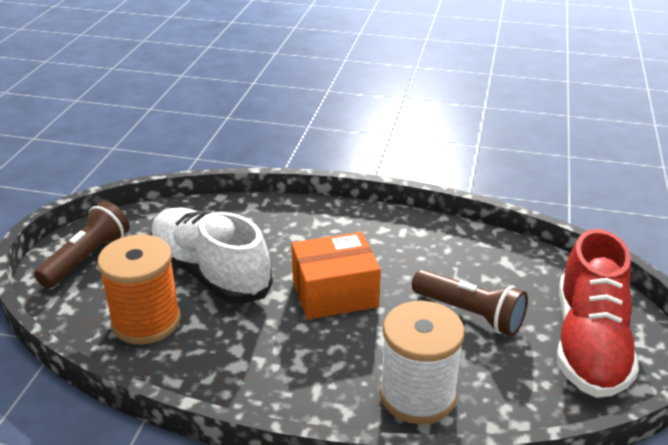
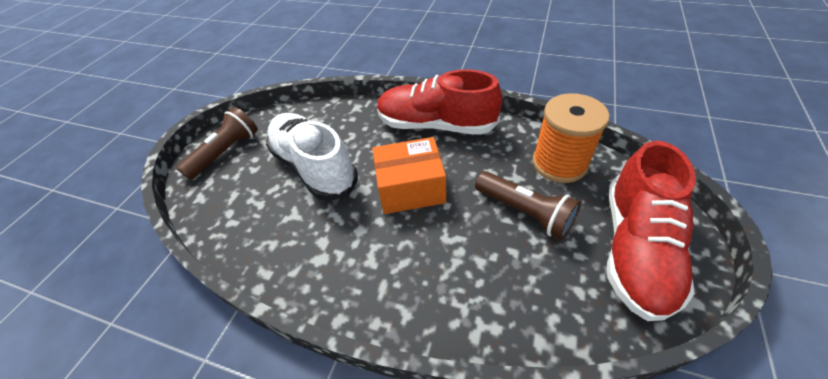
camera: 10 degrees right, 15 degrees up
orange spool [97,234,181,344] -> orange spool moved to [532,93,610,183]
white spool [380,301,465,424] -> none
none -> red shoe [377,70,502,135]

